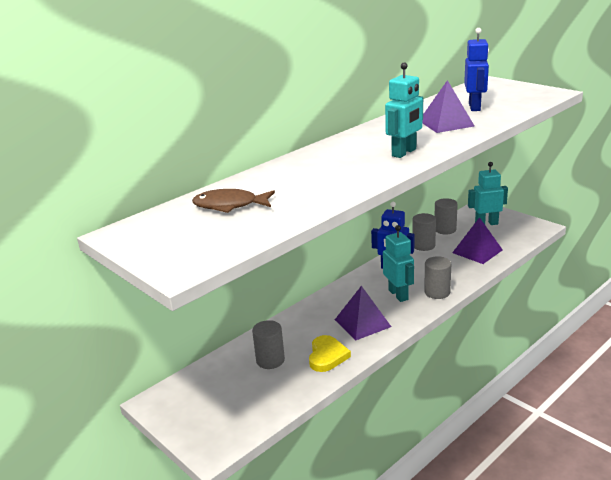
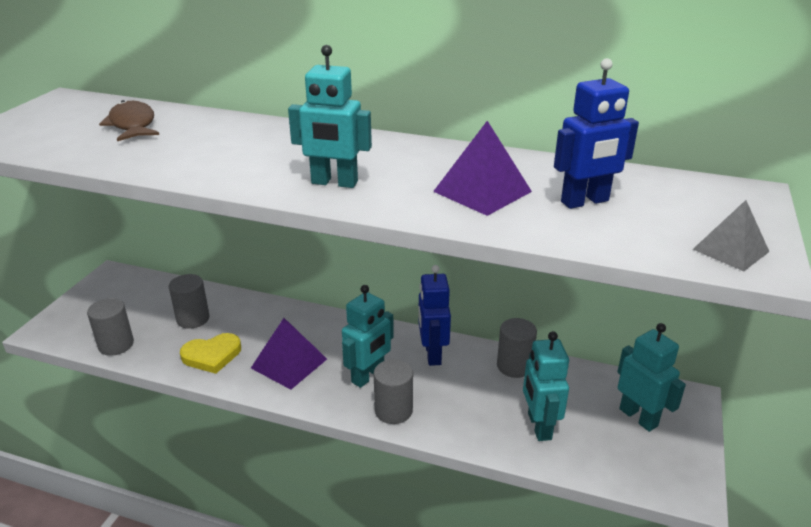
camera: 60 degrees right, 5 degrees up
grey cylinder [435,198,458,234] -> grey cylinder moved to [87,298,134,356]
purple pyramid [452,217,503,264] -> turquoise robot [523,331,569,441]
none -> grey pyramid [693,200,769,271]

